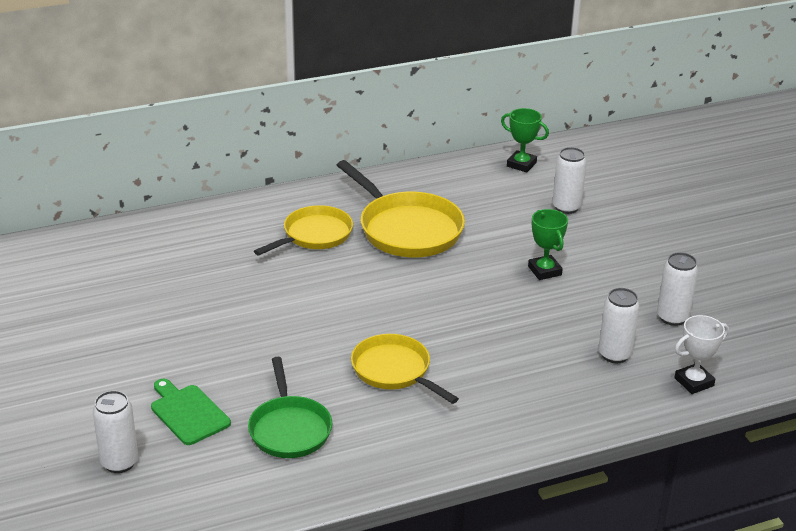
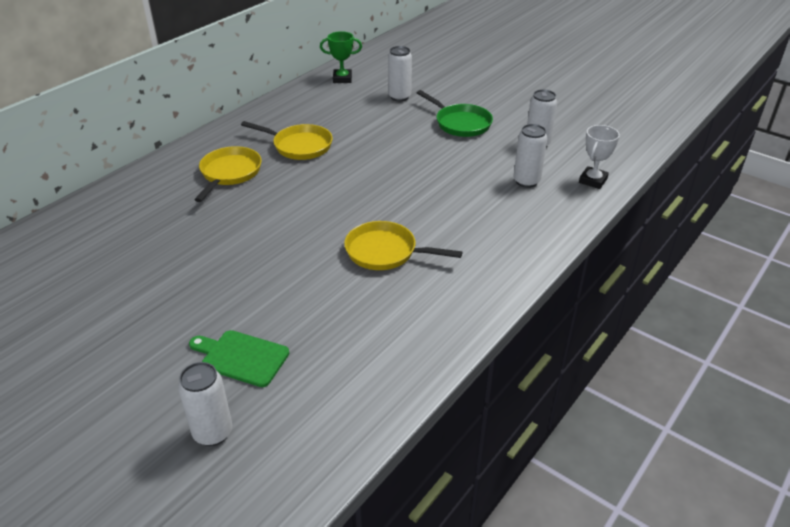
camera: 30 degrees left, 5 degrees up
green pan [248,357,333,458] -> green pan moved to [417,90,493,137]
yellow pan [337,160,465,257] -> yellow pan [241,121,333,160], size x0.66
green trophy [528,209,568,280] -> none

